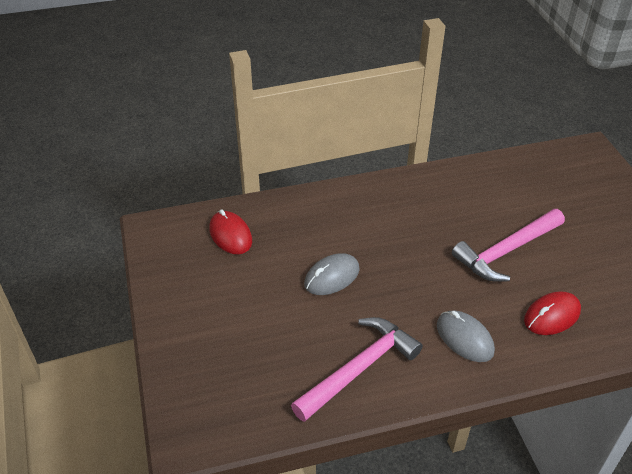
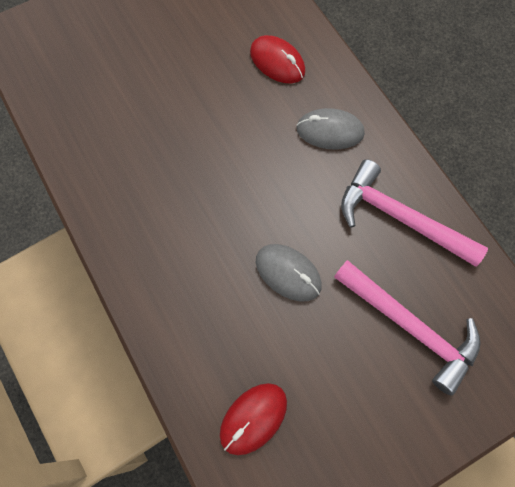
camera: 105 degrees left, 25 degrees up
grey mouse [437,310,495,362] -> grey mouse turned 60 degrees clockwise [296,108,365,150]
pink hammer [452,209,565,282] -> pink hammer moved to [334,260,481,396]

